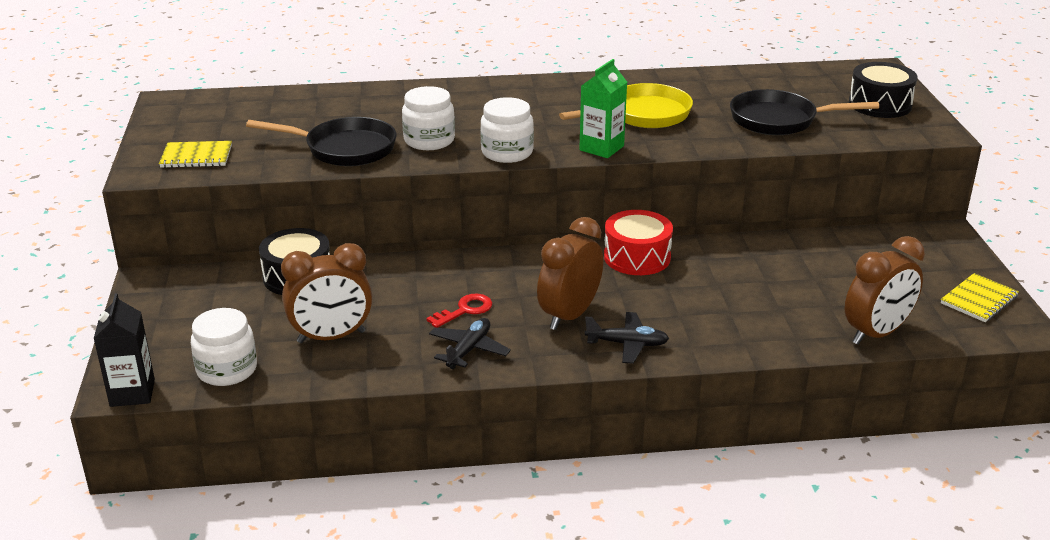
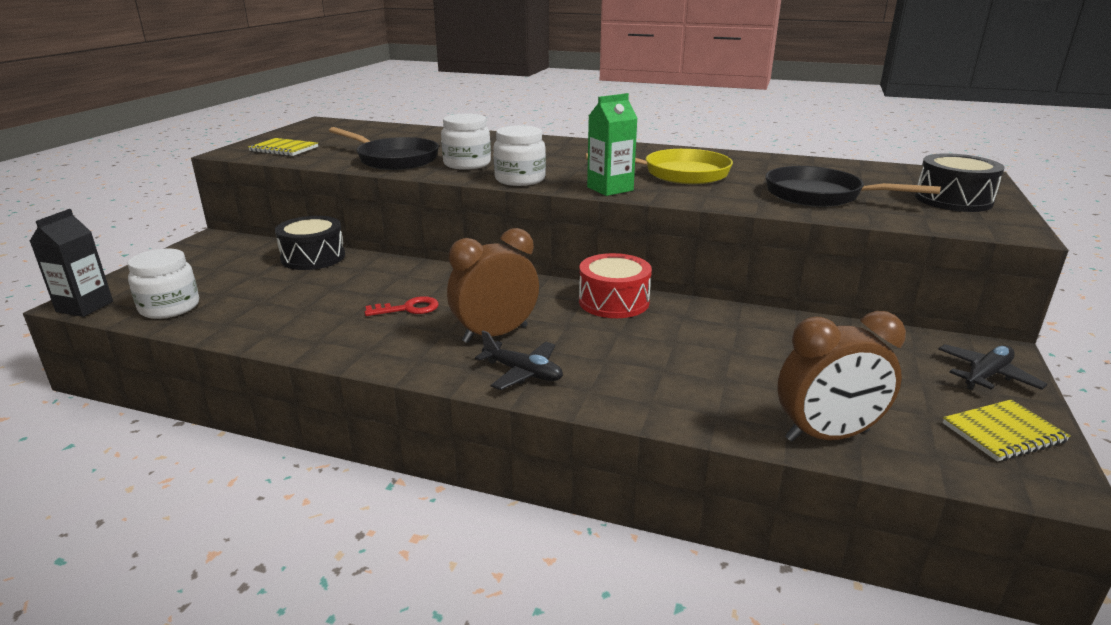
camera: 25 degrees right, 5 degrees down
brown clock [281,243,372,343] -> none
black plane [429,318,511,369] -> black plane moved to [938,344,1048,390]

